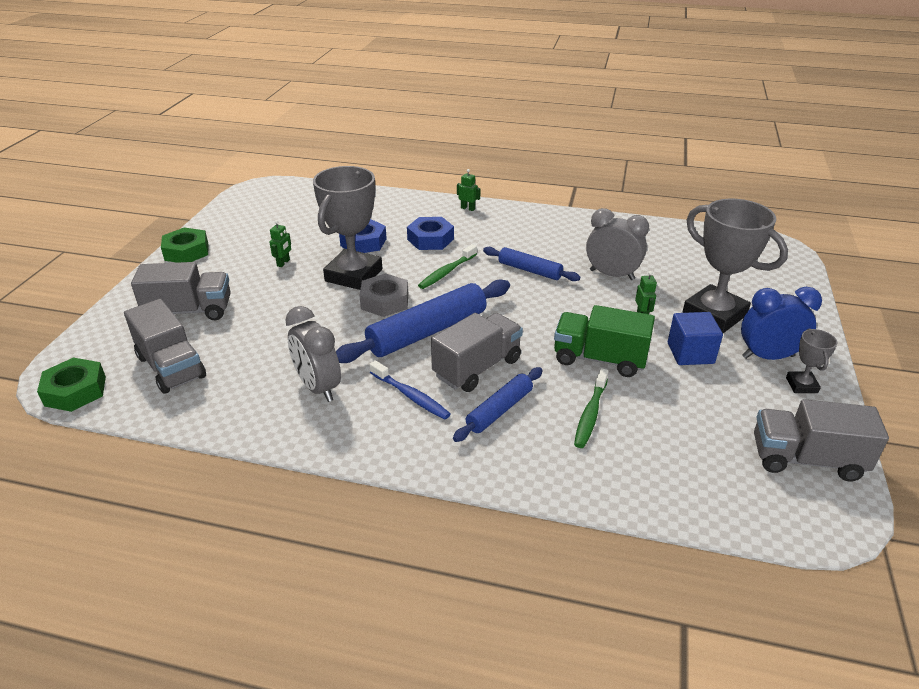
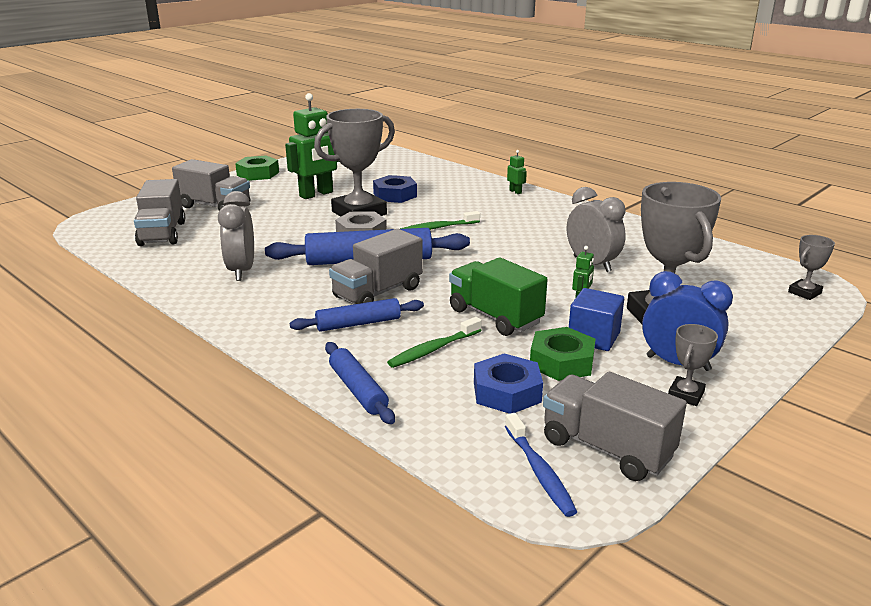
camera: 30 degrees right, 10 degrees down
green nut [37,358,106,412] -> green nut moved to [530,327,596,381]
green robot [270,220,291,267] -> green robot [285,93,339,199], size x2.31
blue toothbrush [369,360,451,420] -> blue toothbrush moved to [505,413,577,517]
blue nut [407,217,454,250] -> blue nut moved to [474,353,543,414]
grey truck [431,313,523,392] -> grey truck turned 150 degrees clockwise [329,229,423,304]
blue rolling pin [483,247,580,281] -> blue rolling pin moved to [325,342,395,424]
none -> grey trophy [788,235,835,300]

